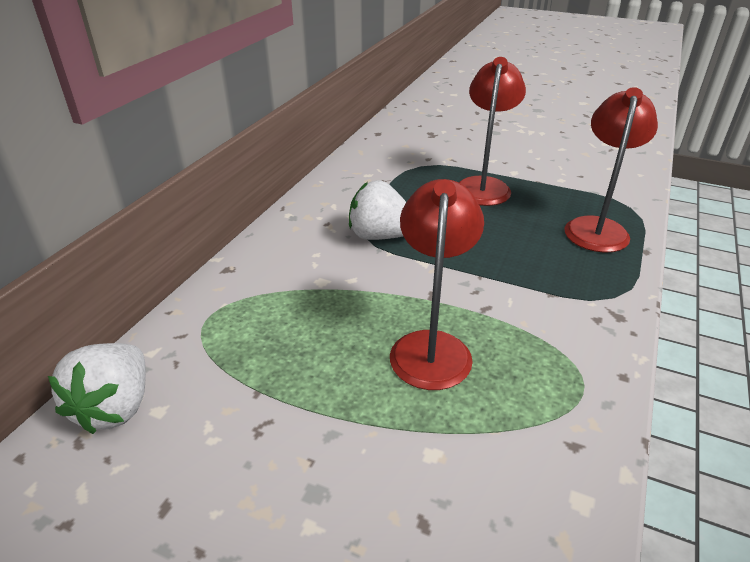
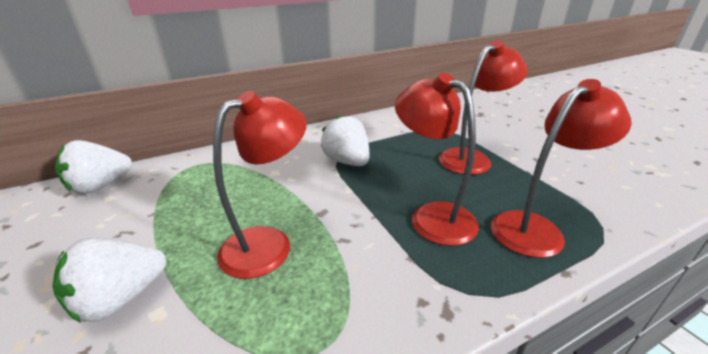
camera: 40 degrees right, 5 degrees down
none -> white strawberry [52,238,166,323]
none -> red lamp [395,73,479,246]

